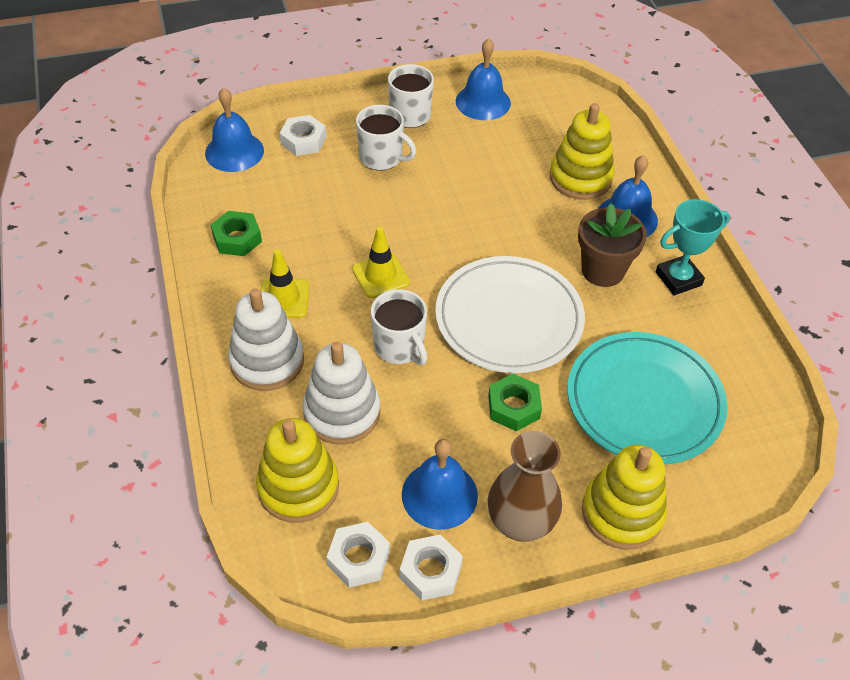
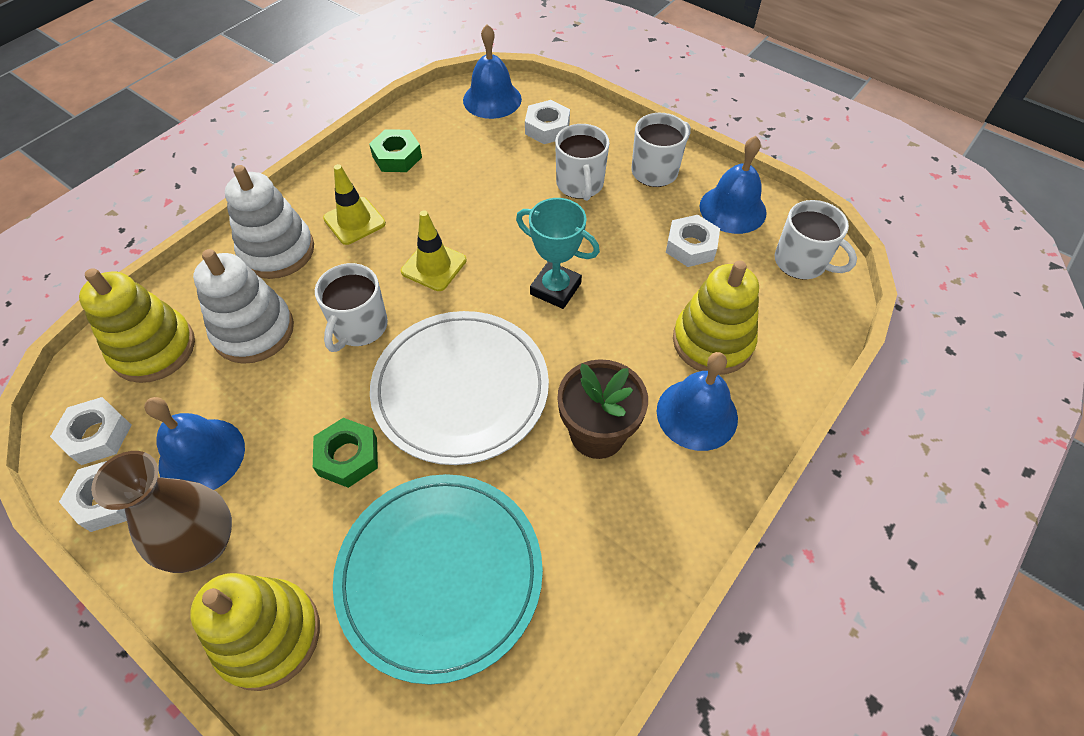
camera: 55 degrees right, 5 degrees up
turquoise trophy [656,199,730,295] -> turquoise trophy moved to [516,198,600,309]
none -> white nut [666,215,720,267]
none -> white mug [775,200,857,280]

